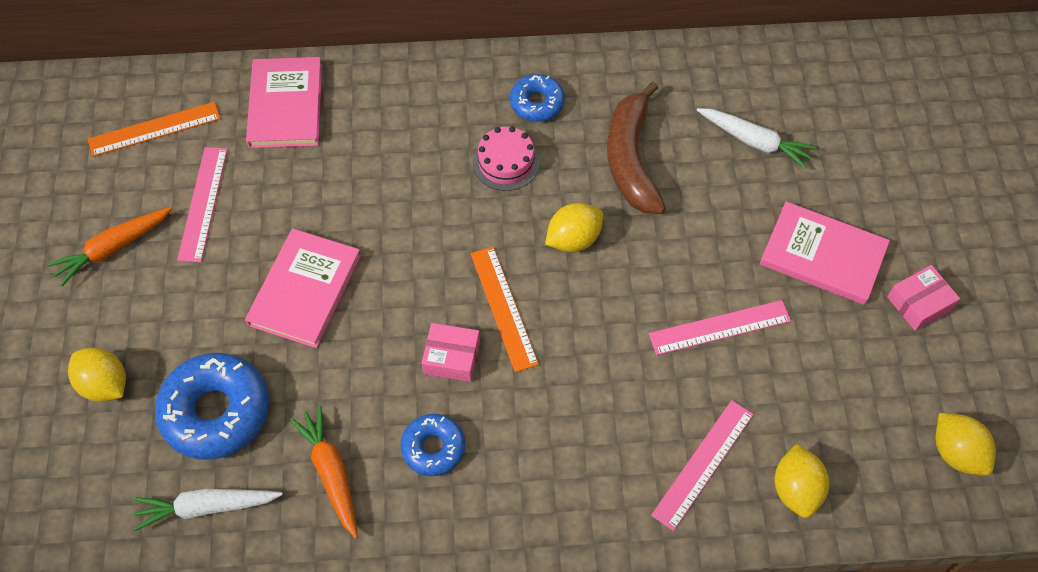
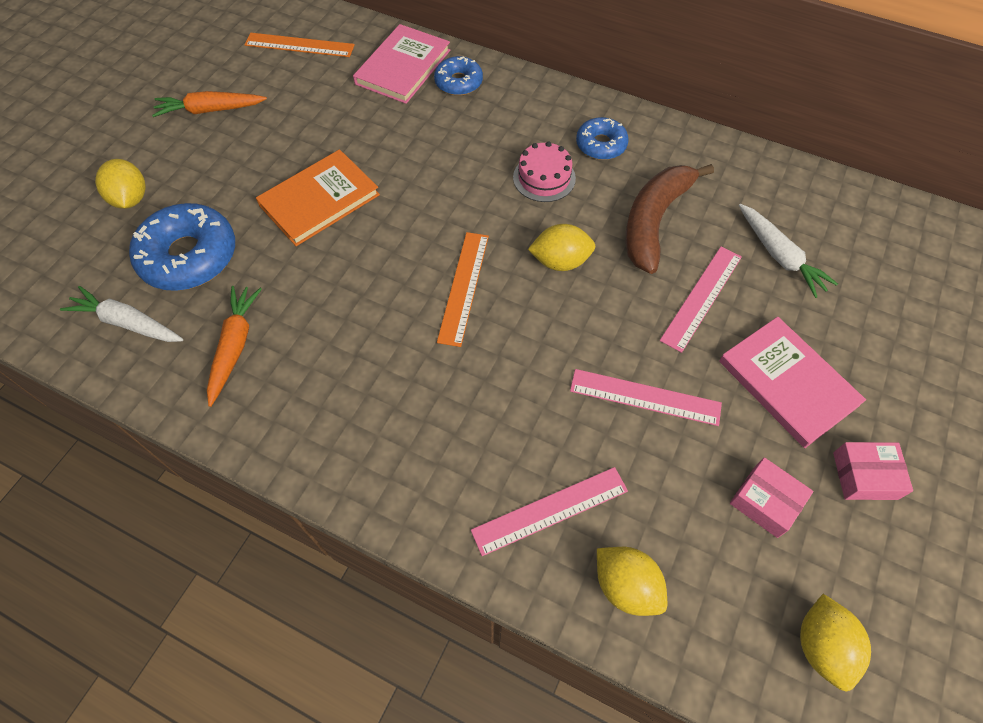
camera: 30 degrees right, 0 degrees up
pink ruler [177,147,228,262] -> pink ruler moved to [660,246,742,353]
pink book [245,229,361,348] -> orange book [256,149,380,246]
blue donut [401,414,465,476] -> blue donut moved to [434,56,483,96]
pink box [422,323,480,382] -> pink box moved to [730,457,813,538]
yellow lemon [774,444,829,518] -> yellow lemon turned 75 degrees counterclockwise [597,547,667,616]

